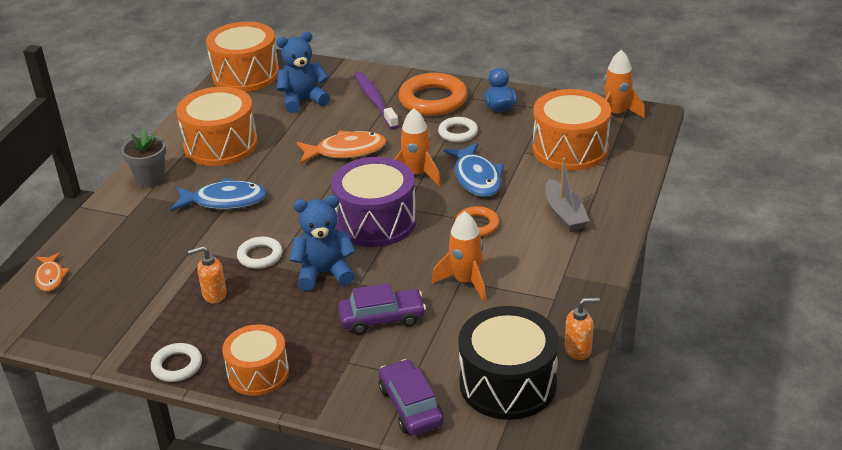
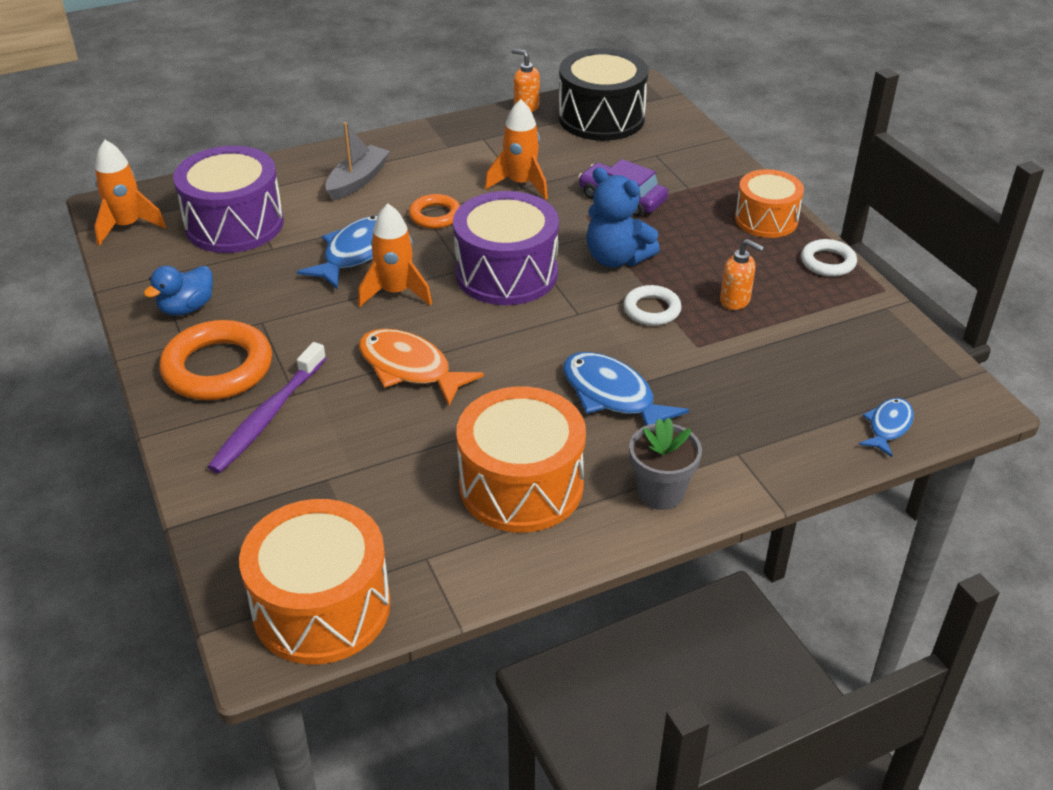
camera: 135 degrees left, 5 degrees up
orange fish [35,252,70,291] -> blue fish [859,398,914,457]
blue teddy bear [276,31,330,113] -> none
purple car [379,359,444,435] -> none
white ring [438,117,478,142] -> none
orange drum [532,89,611,171] -> purple drum [173,146,284,253]

